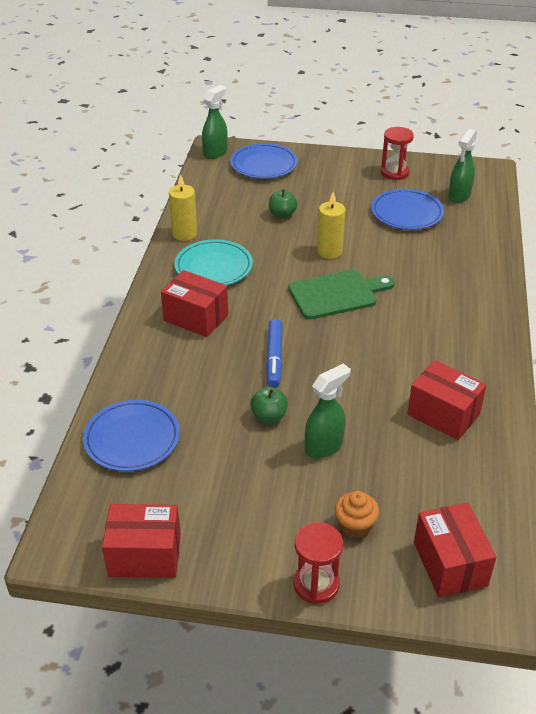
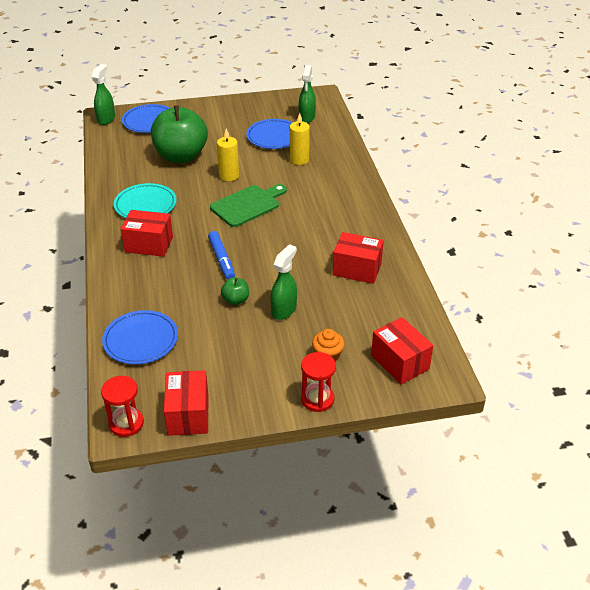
camera: 20 degrees left, 0 degrees up
red box [102,504,181,578] -> red box turned 75 degrees counterclockwise [164,370,209,436]
yellow candle [169,174,197,241] -> yellow candle moved to [290,113,310,165]
green apple [269,189,297,218] -> green apple [151,105,208,163], size x2.44
red hourglass [381,127,414,180] -> red hourglass moved to [101,376,144,437]

